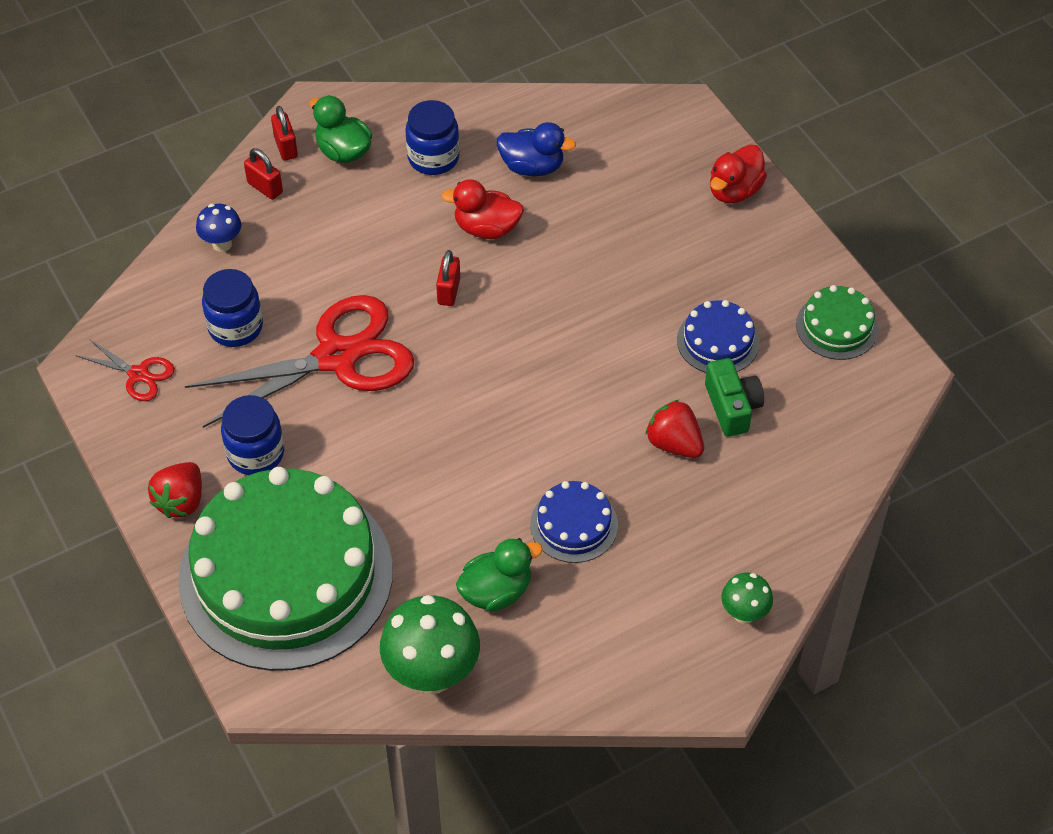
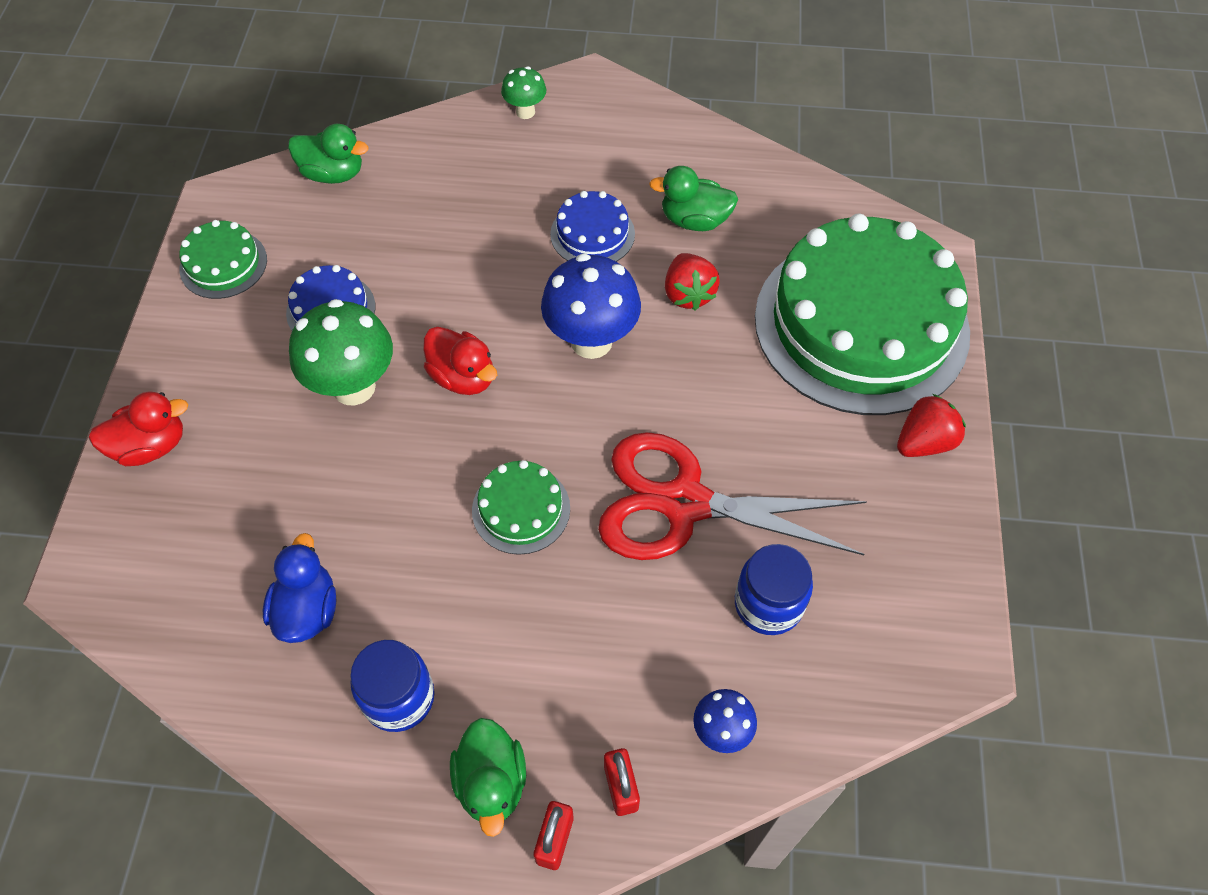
camera: 145 degrees left, 5 degrees up
red scissors [75,339,175,401] -> none
blue jar [221,395,284,475] -> none
green mushroom [380,595,480,694] -> green mushroom moved to [289,299,393,406]
red padlock [436,250,460,306] -> green cake [472,460,570,555]
red duck [441,179,524,239] -> red duck moved to [423,327,497,395]
blue duck [497,122,576,176] -> blue duck turned 45 degrees clockwise [263,533,336,643]
red strawberry [645,400,704,458] -> red strawberry moved to [665,253,720,310]
green camera [705,358,764,437] -> none
none -> green duck [288,124,368,184]
none -> blue mushroom [541,254,641,359]

